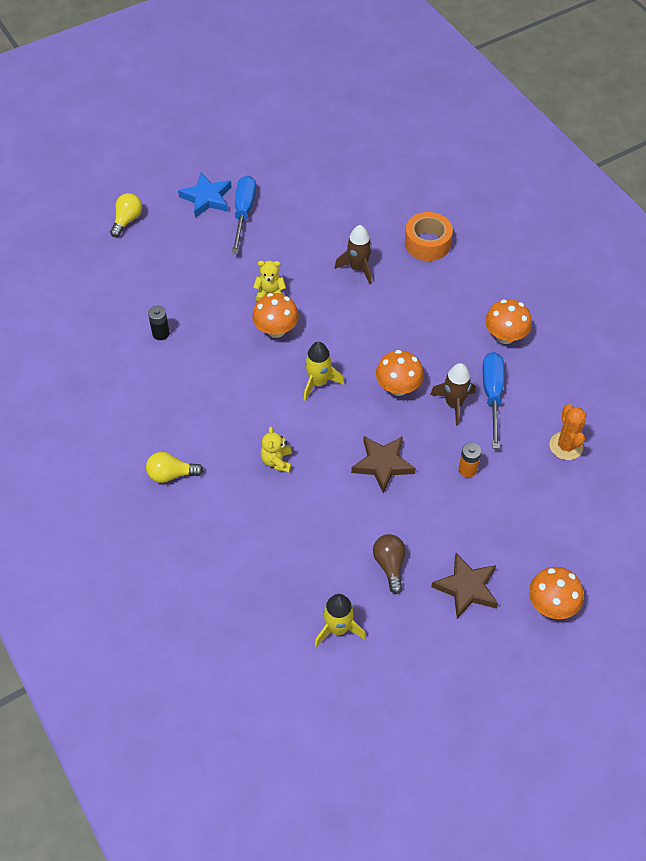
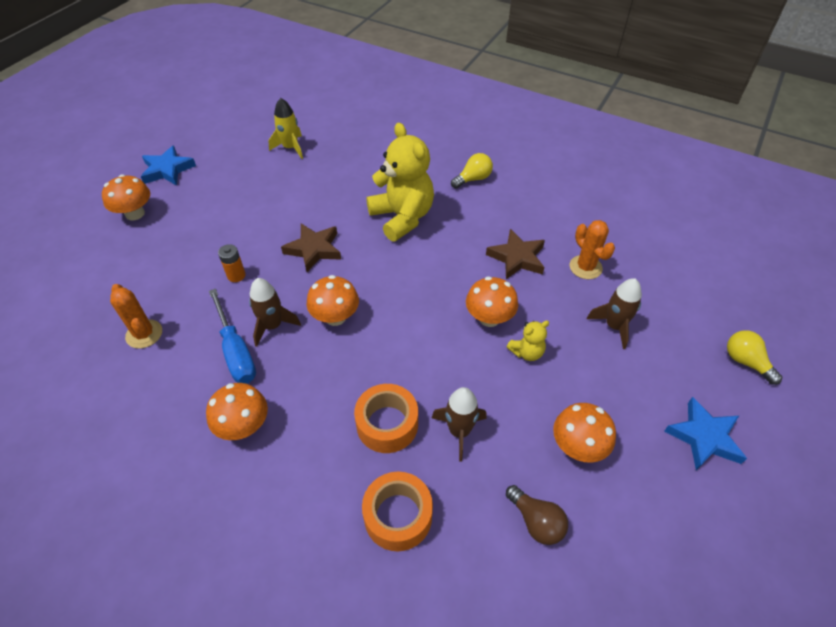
camera: 150 degrees right, 5 degrees down
yellow light bulb [110,193,142,237] -> yellow light bulb turned 150 degrees clockwise [727,330,782,385]
black battery [148,306,170,340] -> orange cactus [570,220,615,279]
blue screwdriver [232,175,256,253] -> none
yellow teddy bear [261,426,292,473] -> yellow teddy bear [366,123,434,241], size x2.21
yellow rocket [304,342,344,401] -> none
brown light bulb [373,534,405,594] -> brown light bulb moved to [506,485,568,545]
brown star [431,553,498,619] -> brown star moved to [486,229,545,279]
none -> blue star [141,145,196,186]
none -> orange tape [354,384,418,453]
none -> orange mushroom [553,403,616,463]
none -> brown rocket [587,278,642,349]

